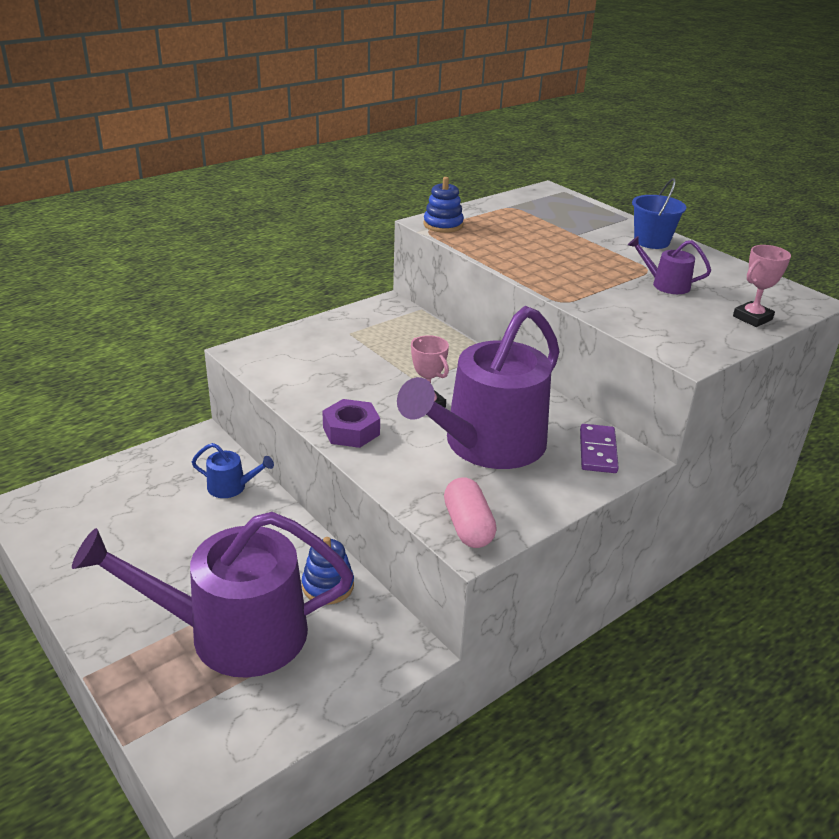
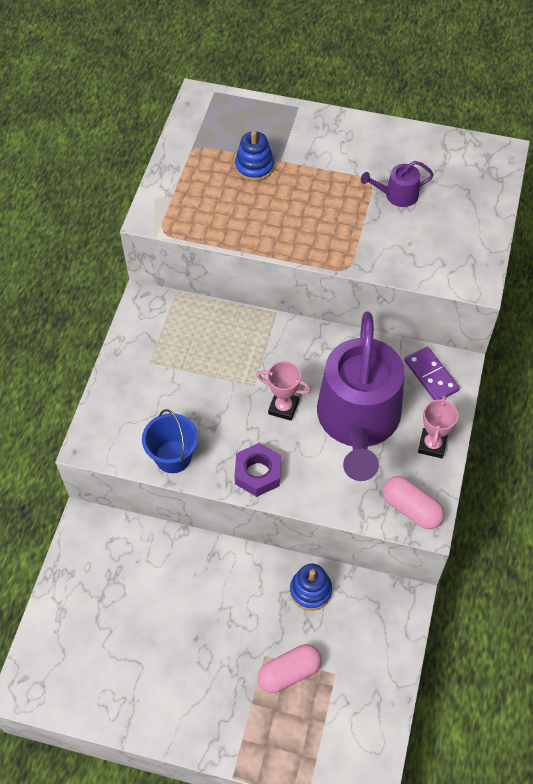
camera: 35 degrees left, 25 degrees up
purple watering can [72,512,353,678] -> pink capsule [258,644,322,693]
blue watering can [192,443,274,498] -> none
blue stacking toy [423,177,464,233] -> blue stacking toy moved to [235,131,274,181]
blue bucket [632,178,686,249] -> blue bucket moved to [142,409,198,473]
pink trophy [733,245,791,327] -> pink trophy moved to [418,395,458,458]

